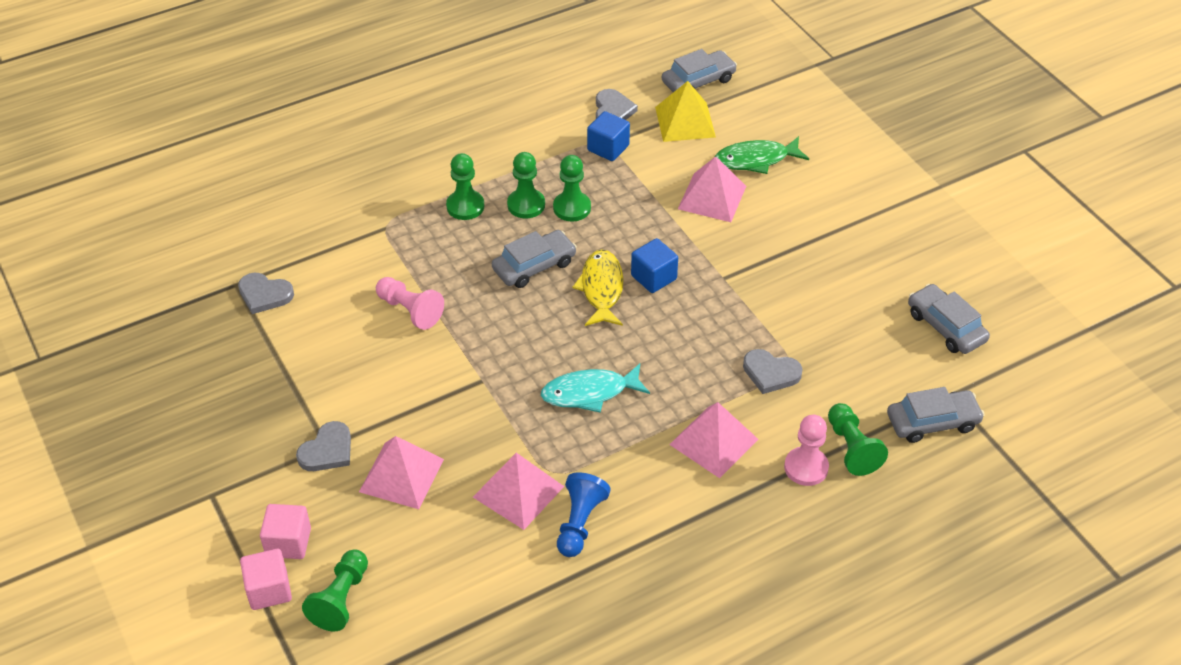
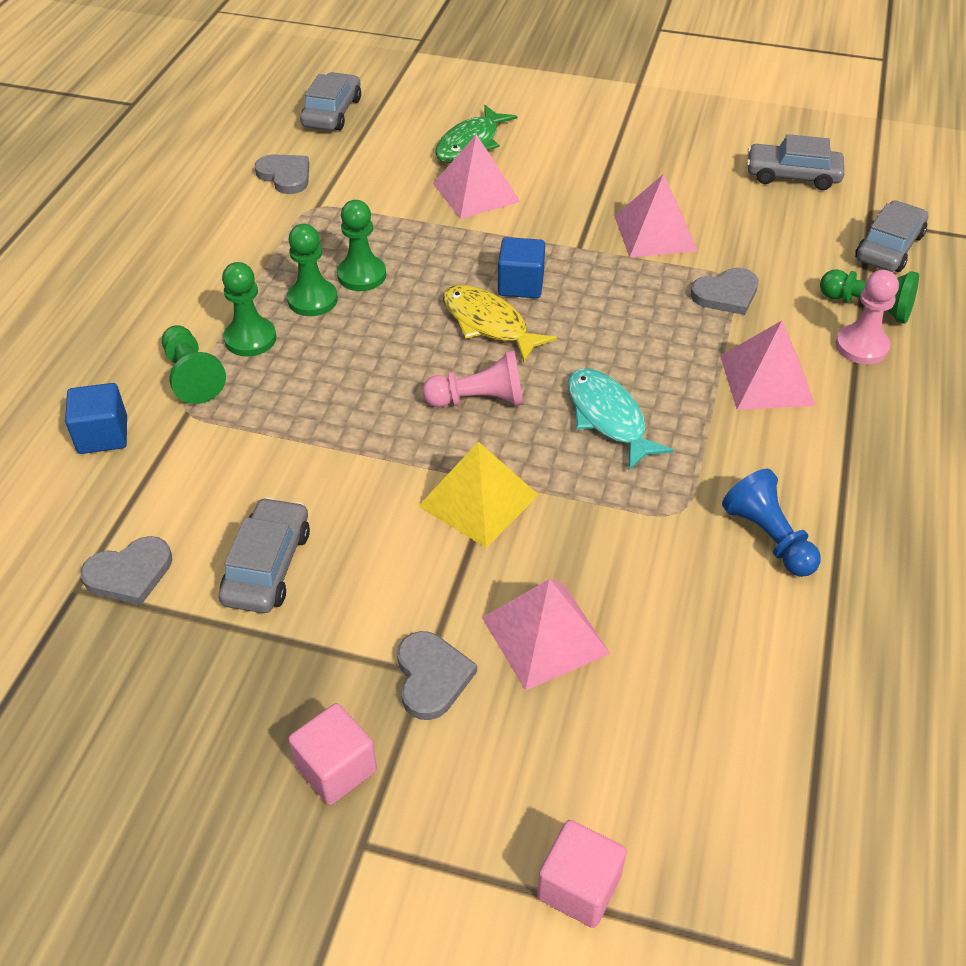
camera: 45 degrees left, 0 degrees up
pink cube [260,504,311,559] -> pink cube moved to [288,703,377,805]
green pawn [302,549,368,631] -> green pawn moved to [162,325,226,404]
pink pawn [376,277,444,330] -> pink pawn moved to [423,350,524,407]
pink pyramid [473,453,564,530] -> pink pyramid moved to [615,174,698,257]
grey car [492,230,577,288] -> grey car moved to [219,497,310,613]
turquoise fish [541,364,650,413] -> turquoise fish turned 120 degrees clockwise [568,368,674,470]
blue cube [587,111,630,161] -> blue cube moved to [65,383,127,454]
yellow pyramid [655,81,716,142] -> yellow pyramid moved to [418,441,538,548]

